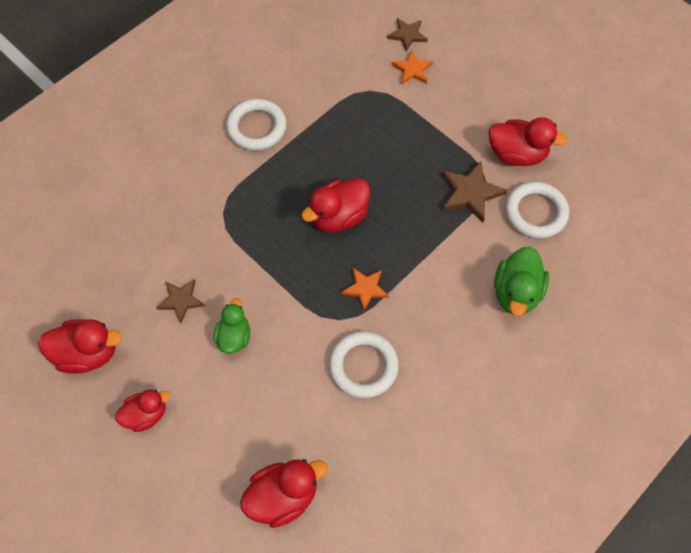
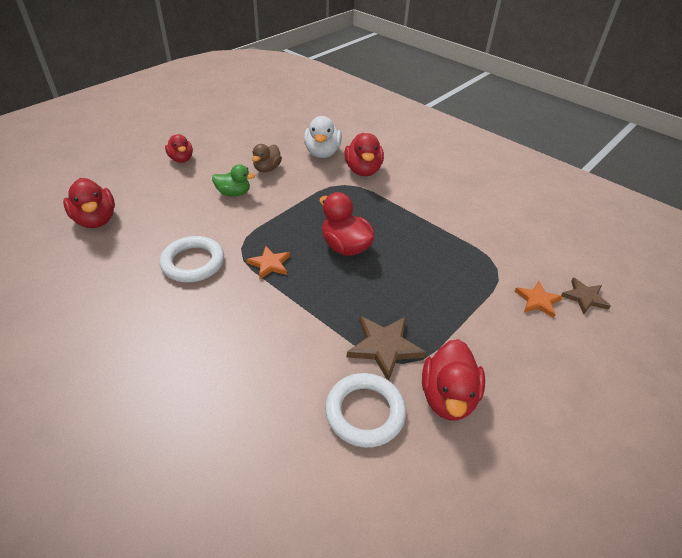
camera: 85 degrees right, 20 degrees down
red duck [38,319,122,374] -> red duck moved to [345,133,384,176]
brown star [156,279,205,323] -> brown duck [252,144,282,172]
white ring [226,99,286,151] -> none
green duck [494,246,549,316] -> none
none -> white duck [304,116,342,158]

